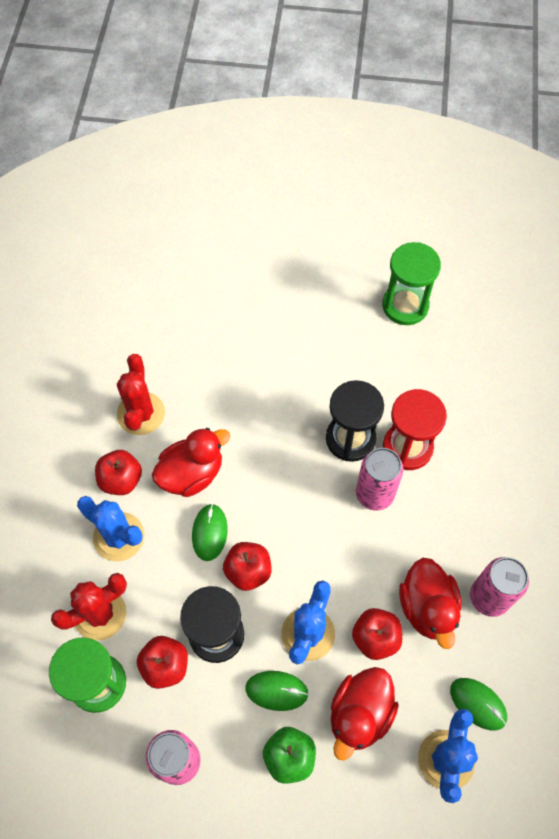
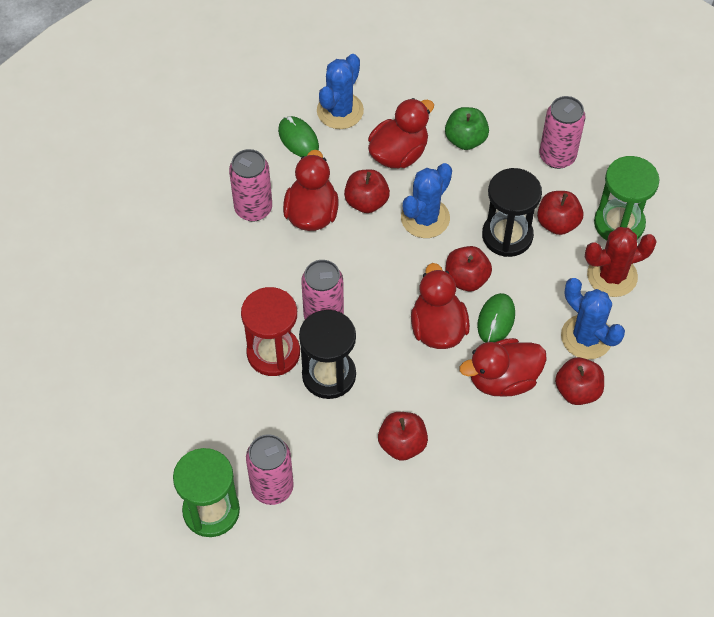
camera: 165 degrees left, 5 degrees down
red cactus [117,354,165,435] -> none
green mouse [245,671,309,711] -> none
none -> pink can [246,434,294,505]
none -> red apple [378,412,428,461]
none -> red duck [411,263,470,349]

